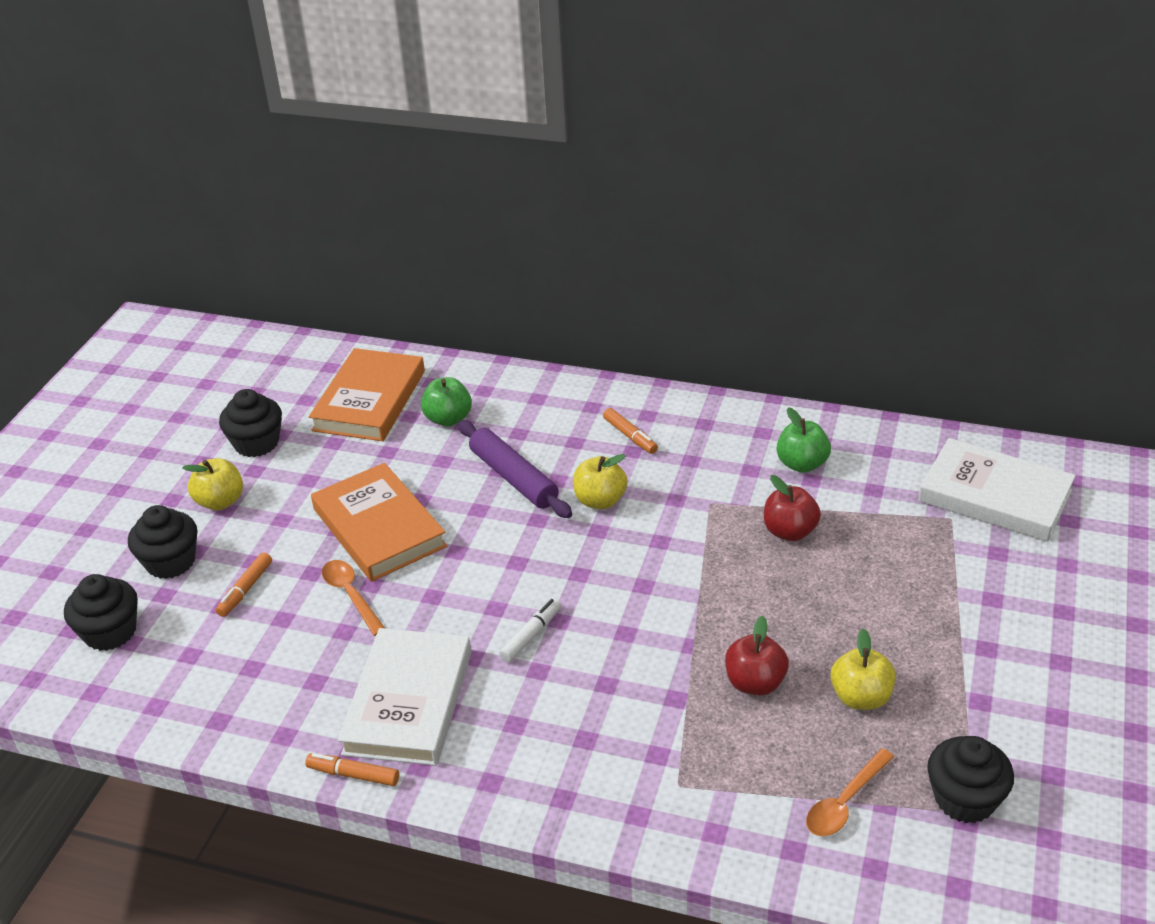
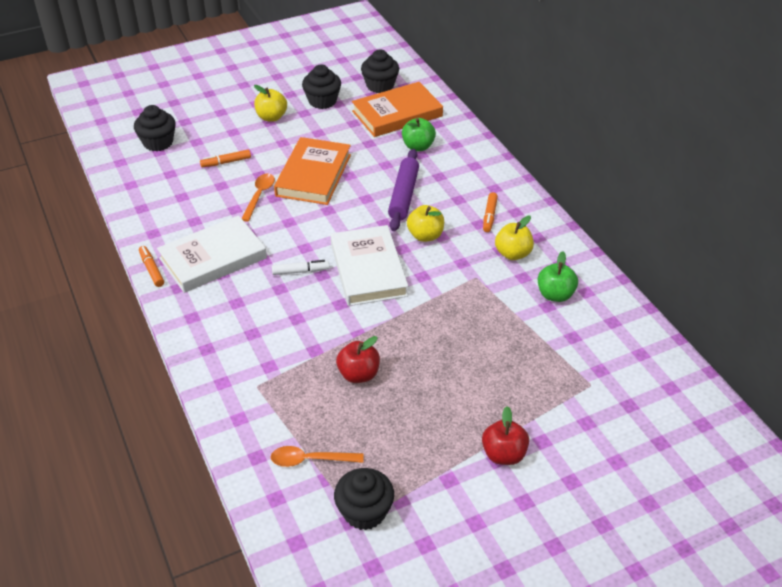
camera: 45 degrees right, 5 degrees up
black cupcake [128,505,197,579] -> black cupcake moved to [361,50,399,93]
red apple [764,475,821,541] -> red apple moved to [482,406,529,465]
yellow apple [830,629,896,710] -> yellow apple moved to [495,216,534,260]
white book [918,438,1076,542] -> white book moved to [330,225,408,306]

